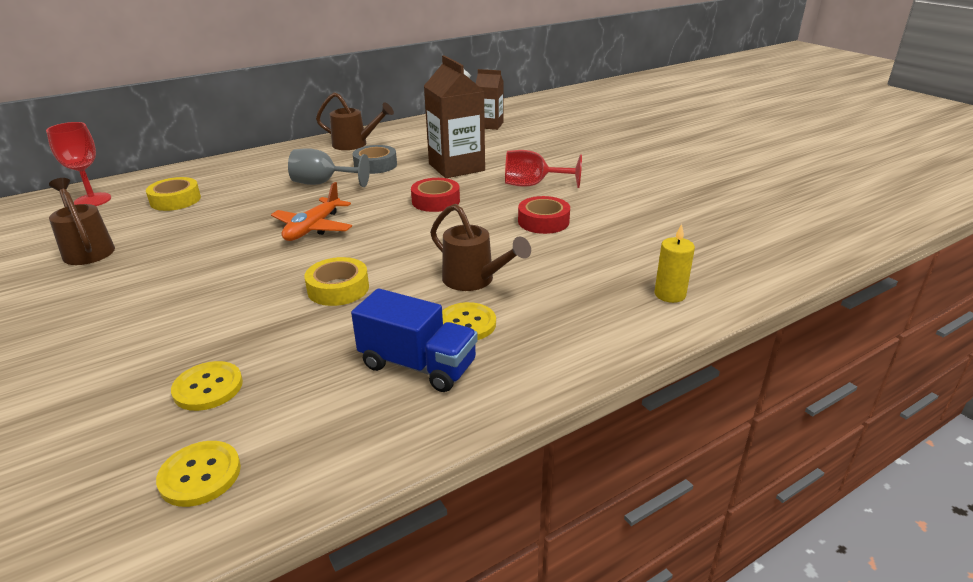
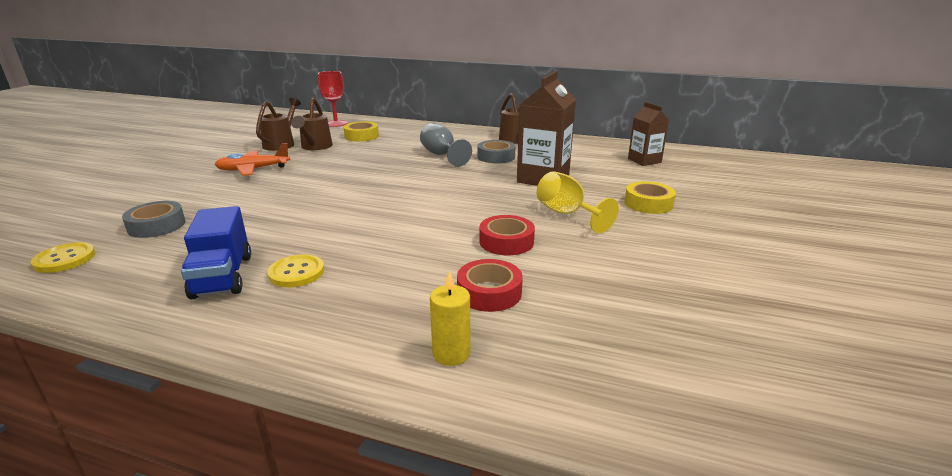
camera: 50 degrees right, 5 degrees down
yellow button [171,361,243,411] -> grey tape [122,201,186,238]
orange plane [271,182,352,241] -> orange plane moved to [215,143,290,176]
yellow tape [304,257,369,306] -> yellow tape moved to [624,181,676,214]
red tape [411,178,460,212] -> red tape moved to [457,259,523,312]
brown watering can [430,204,531,291] -> brown watering can moved to [291,98,333,150]
red goblet [505,150,582,188] -> yellow goblet [536,171,619,233]

